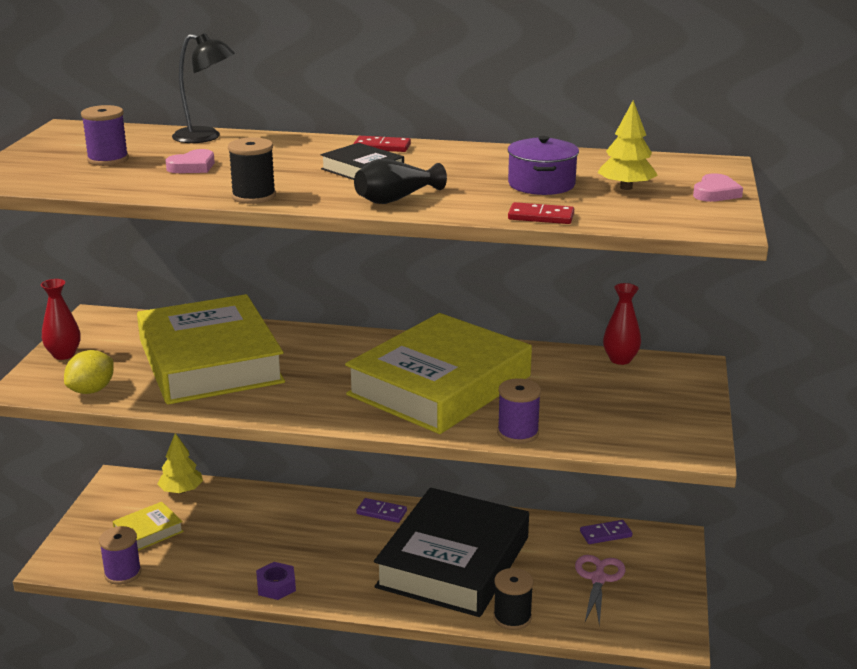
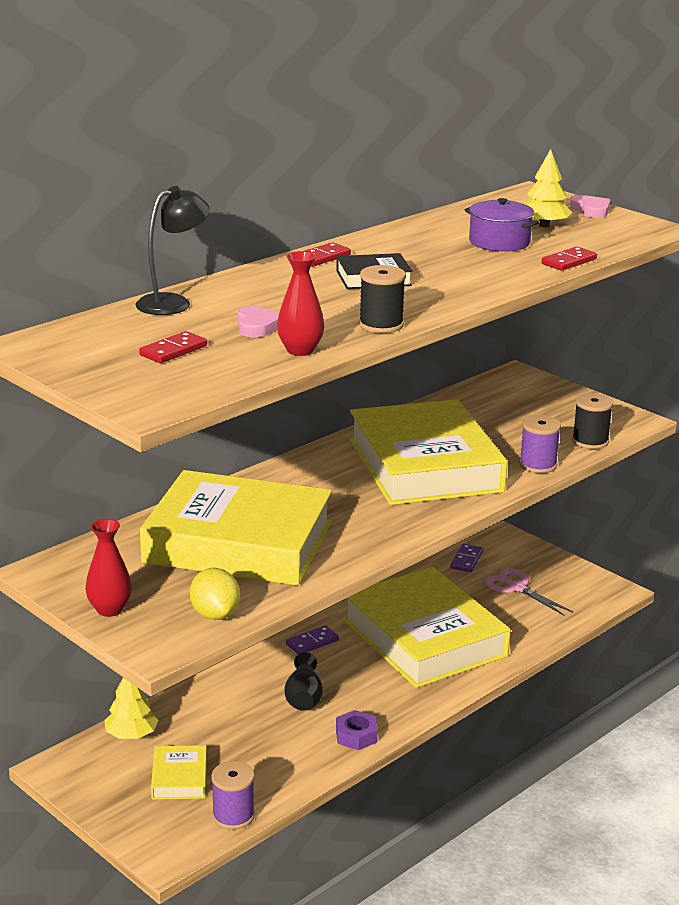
camera: 55 degrees left, 0 degrees up
purple spool [81,105,129,166] -> red domino [139,331,207,363]
black vase [354,159,447,204] -> black vase moved to [284,652,323,711]
black book [374,488,529,617] -> yellow book [343,567,511,688]
black spool [493,568,534,630] -> black spool moved to [572,393,613,449]
red vase [603,283,641,365] -> red vase moved to [277,251,324,356]

